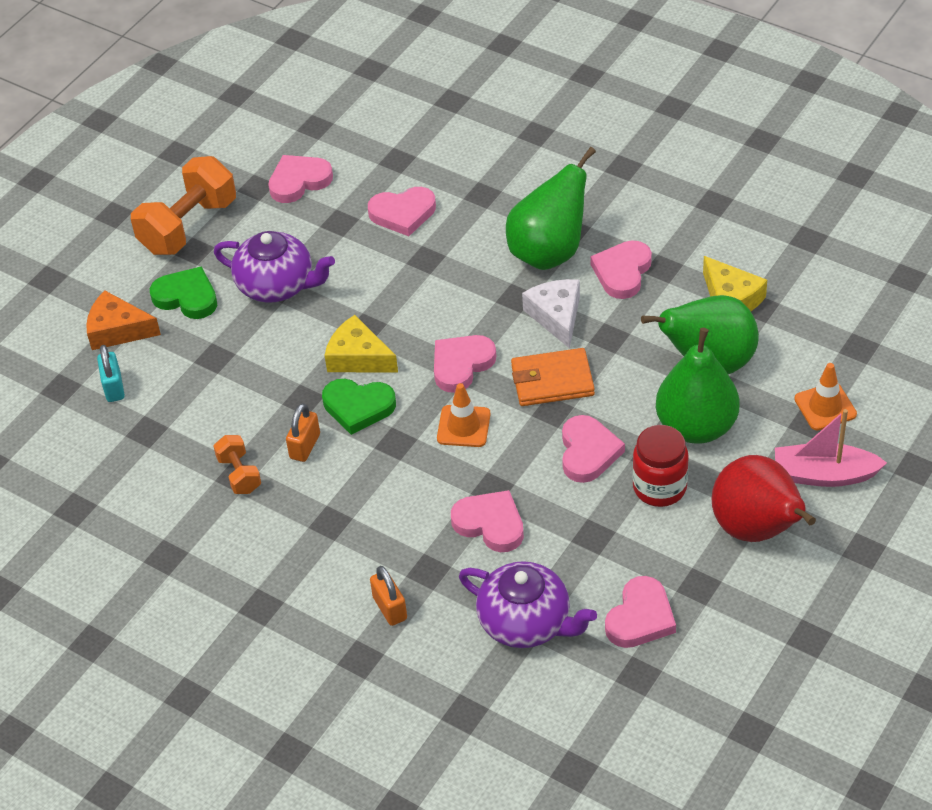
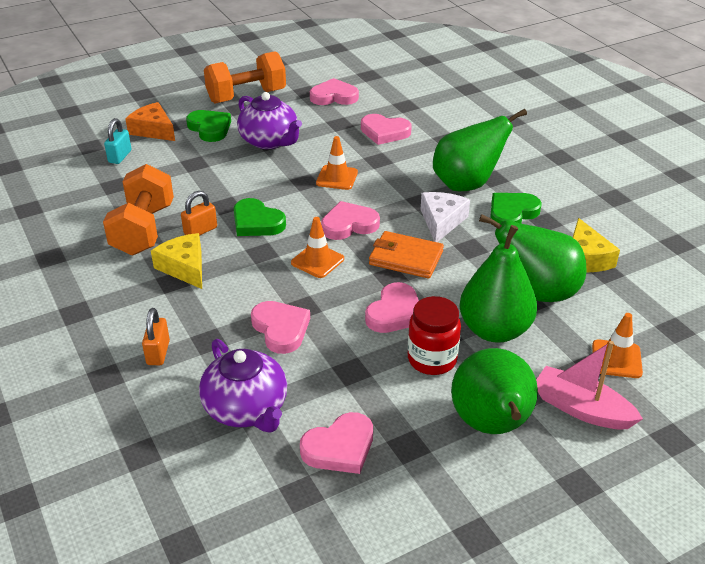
camera: 25 degrees right, 10 degrees down
orange dumbbell [213,435,261,494] -> orange dumbbell [103,164,174,255], size x1.97
yellow cheese [324,315,398,372] -> yellow cheese moved to [151,233,202,289]
pink heart [590,240,652,299] -> green heart [490,193,542,224]
red pear [711,455,816,542] -> green pear [451,348,538,434]
none -> orange traffic cone [316,136,358,190]

